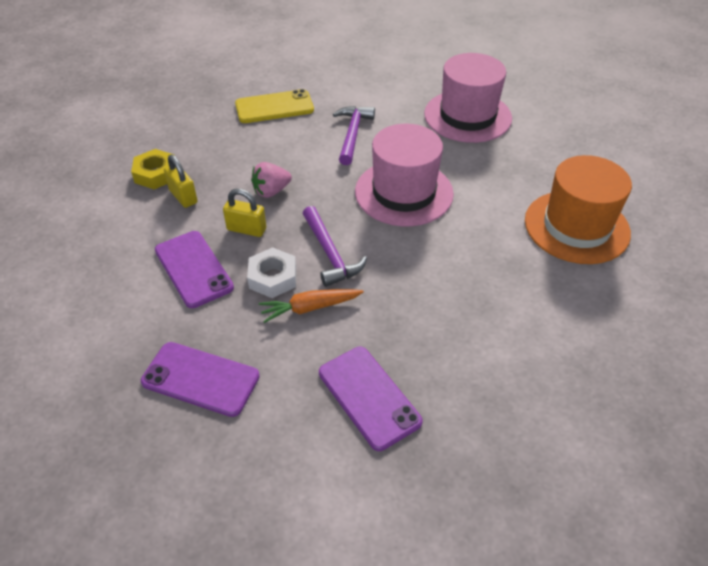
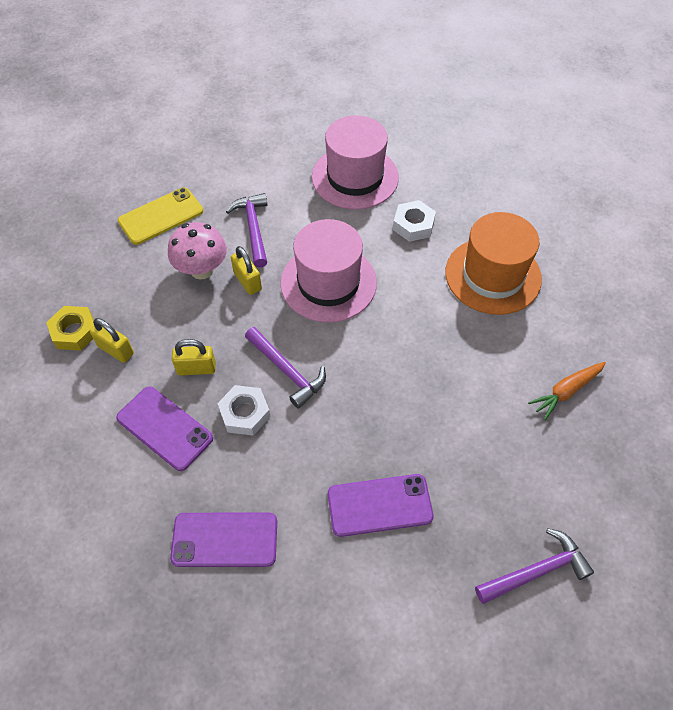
camera: 20 degrees left, 10 degrees up
pink strawberry [251,162,292,198] -> none
orange carrot [259,289,364,323] -> orange carrot moved to [528,362,606,420]
purple phone [319,347,423,451] -> purple phone turned 45 degrees counterclockwise [328,474,434,537]
none -> pink mushroom [168,222,227,280]
none -> yellow padlock [231,246,262,295]
none -> white nut [393,200,436,242]
none -> purple hammer [475,528,594,604]

